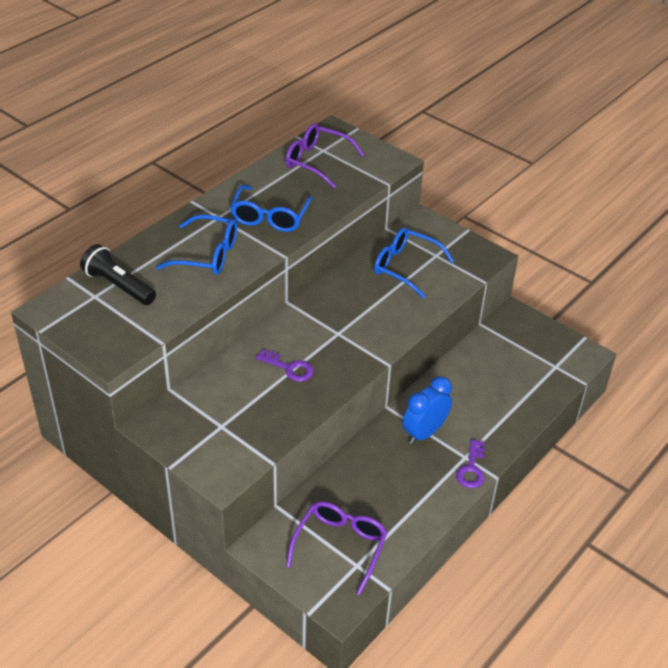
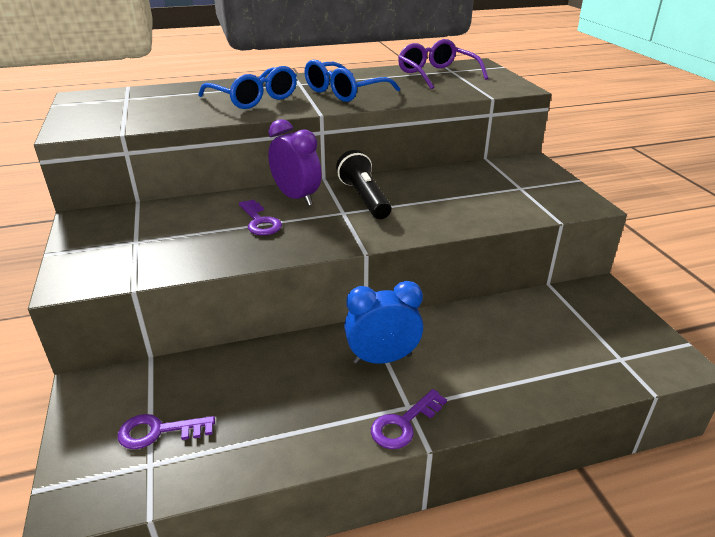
camera: 35 degrees right, 10 degrees down
black flashlight [80,244,156,305] -> black flashlight moved to [336,150,391,219]
purple glasses [286,501,387,595] -> purple key [118,414,215,449]
blue glasses [374,227,455,299] -> none
none -> purple clock [268,119,322,206]

